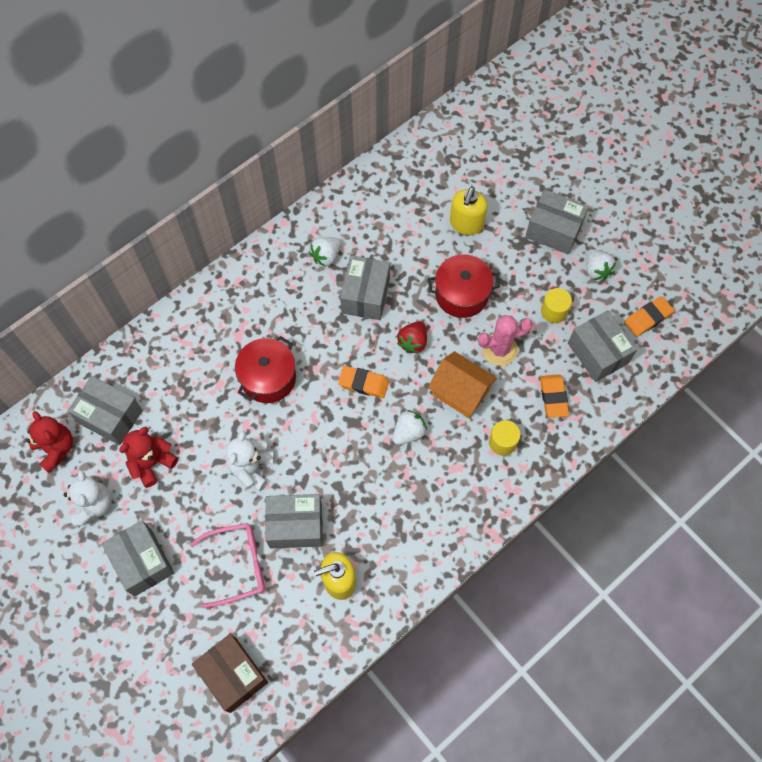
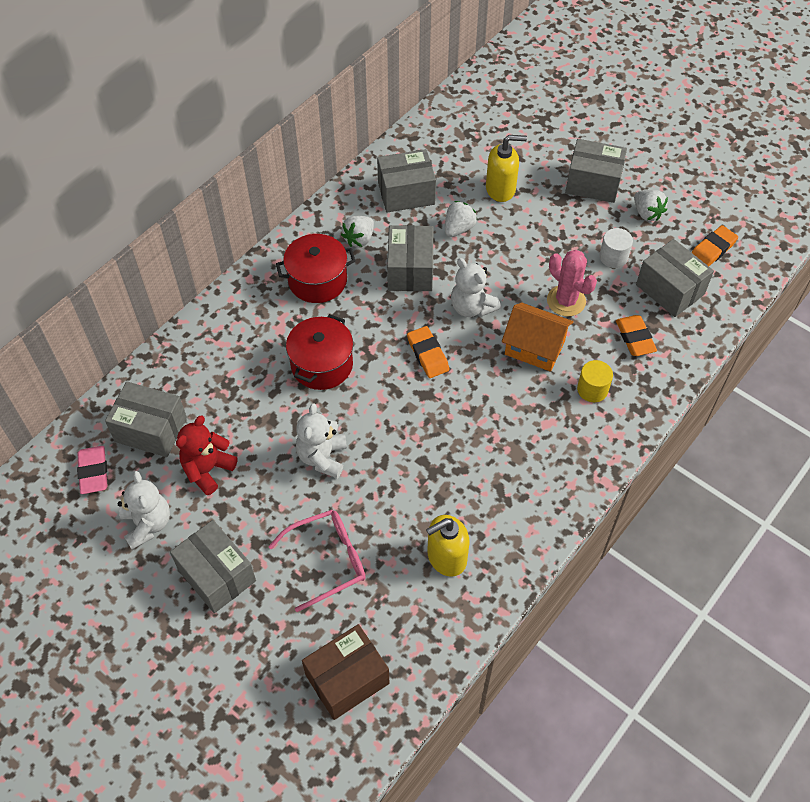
camera: 10 degrees left, 10 degrees down
red teddy bear [26,411,73,473] -> pink eraser [77,446,107,494]
brown box [192,634,268,713] -> brown box turned 75 degrees counterclockwise [302,624,389,720]
grey box [265,494,323,549] -> grey box moved to [377,149,436,212]
orange eraser [338,366,389,398] -> orange eraser turned 60 degrees clockwise [407,326,449,378]
white strawberry [393,410,427,445] -> white strawberry moved to [445,201,477,237]
red strawberry [397,321,427,354] -> white teddy bear [451,258,501,317]
red pot [428,254,500,318] -> red pot moved to [276,234,356,303]
yellow soap dispenser [450,187,488,235] -> yellow soap dispenser turned 105 degrees counterclockwise [486,135,527,202]
pink cactus [478,315,533,366] -> pink cactus turned 75 degrees clockwise [547,250,597,316]
yellow cylinder [541,288,572,323] -> white cylinder [599,228,633,268]

